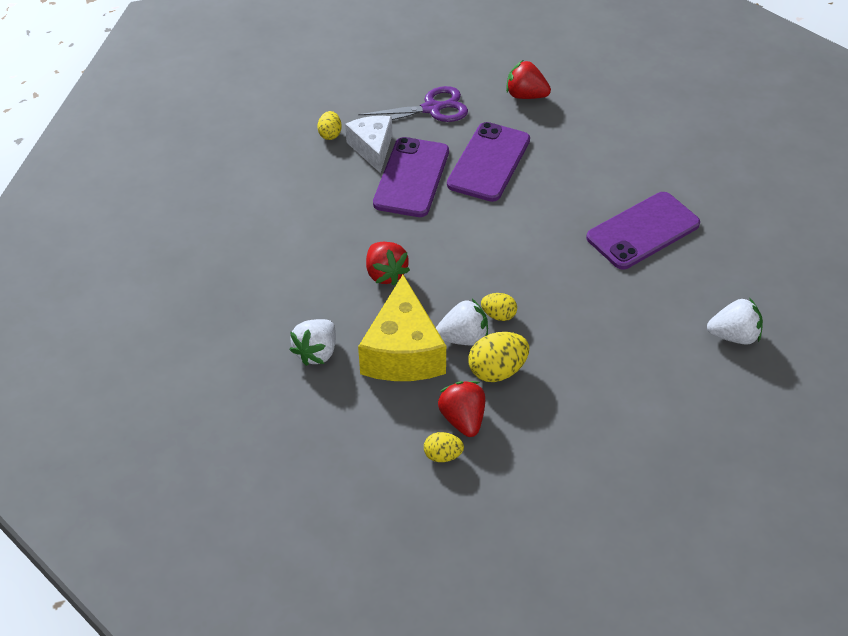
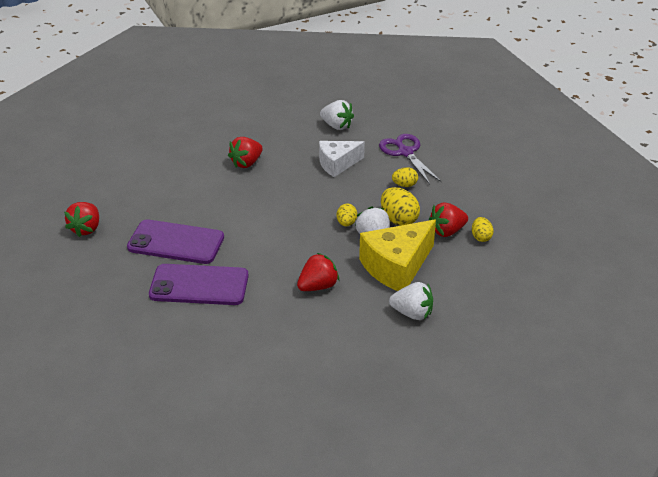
camera: 100 degrees left, 10 degrees down
yellow egg [317,111,342,140] -> yellow egg moved to [392,167,418,187]
white cheese [345,116,392,173] -> white cheese moved to [319,141,365,177]
yellow cheese [358,275,446,381] -> yellow cheese turned 150 degrees clockwise [359,220,436,291]
purple scissors [359,86,468,122] -> purple scissors moved to [379,134,442,184]
purple phone [586,192,700,269] -> red strawberry [228,137,263,168]
white strawberry [707,298,763,345] -> white strawberry turned 135 degrees clockwise [320,100,354,130]

